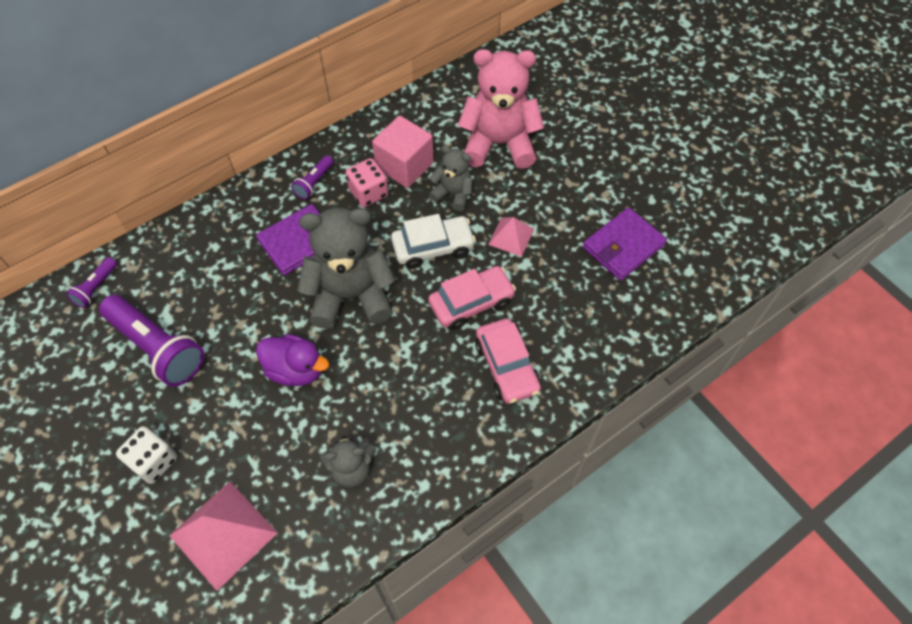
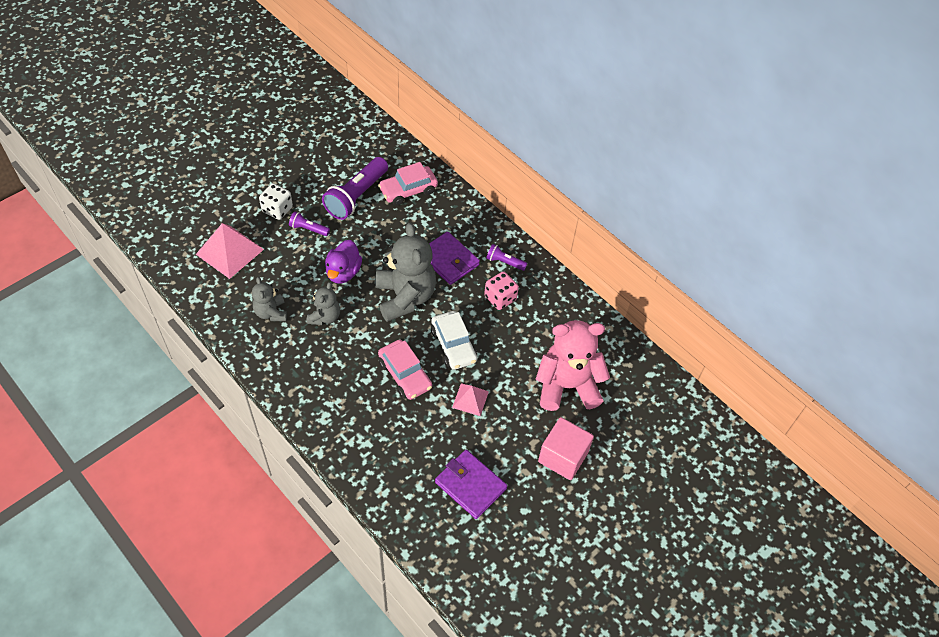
camera: 80 degrees right, 5 degrees down
purple flashlight [66,257,117,308] -> purple flashlight moved to [289,211,330,236]
pink cube [372,116,434,188] -> pink cube moved to [538,417,594,480]
grey teddy bear [429,145,472,211] -> grey teddy bear moved to [306,282,340,325]
pink teddy bear [458,49,544,169] -> pink teddy bear turned 90 degrees counterclockwise [536,320,610,411]
pink car [475,318,541,404] -> pink car moved to [378,162,438,206]

